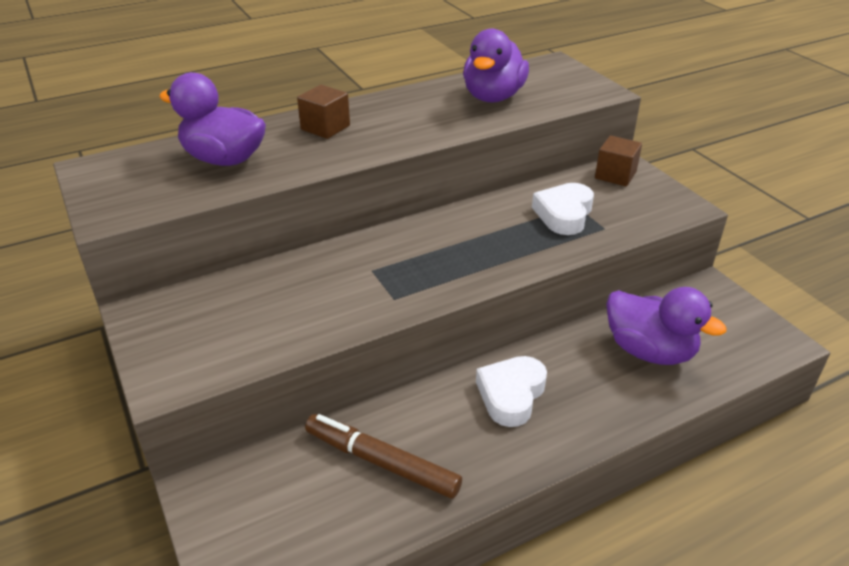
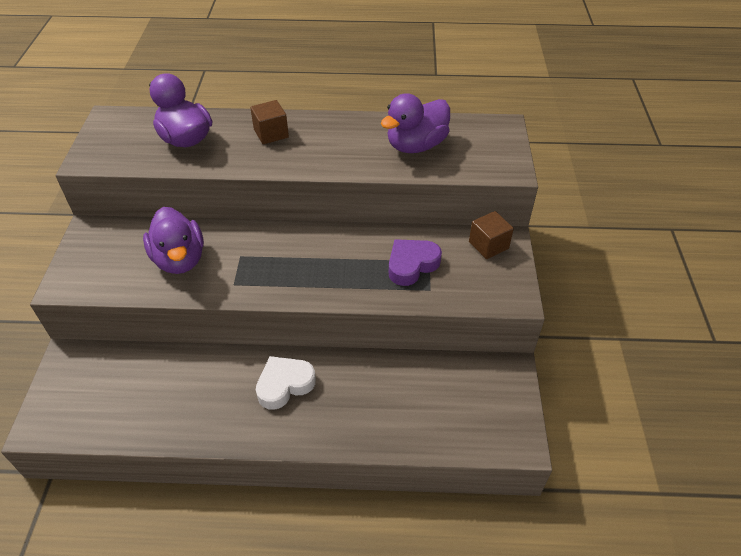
camera: 30 degrees right, 10 degrees up
brown marker [305,414,462,499] -> none
white heart [532,183,594,235] -> purple heart [389,239,442,286]
purple duck [606,287,726,365] -> purple duck moved to [143,207,204,274]

